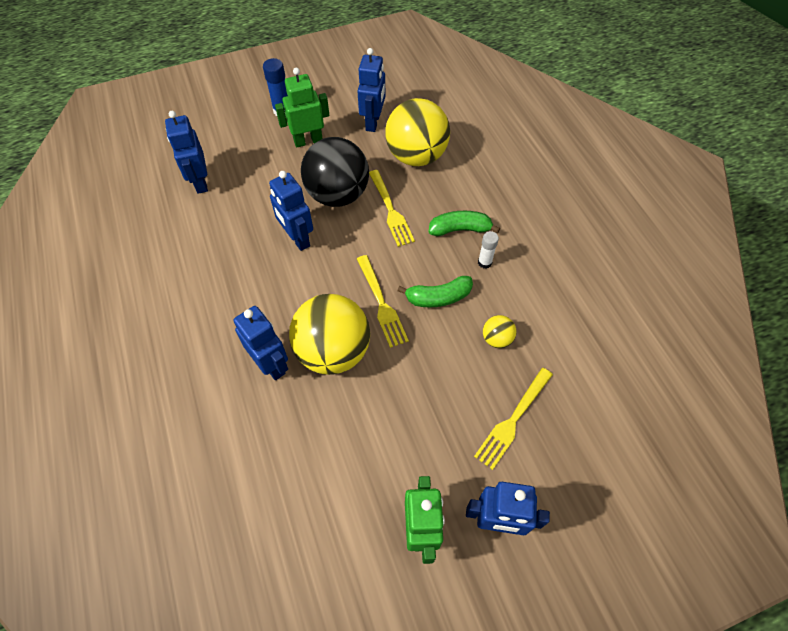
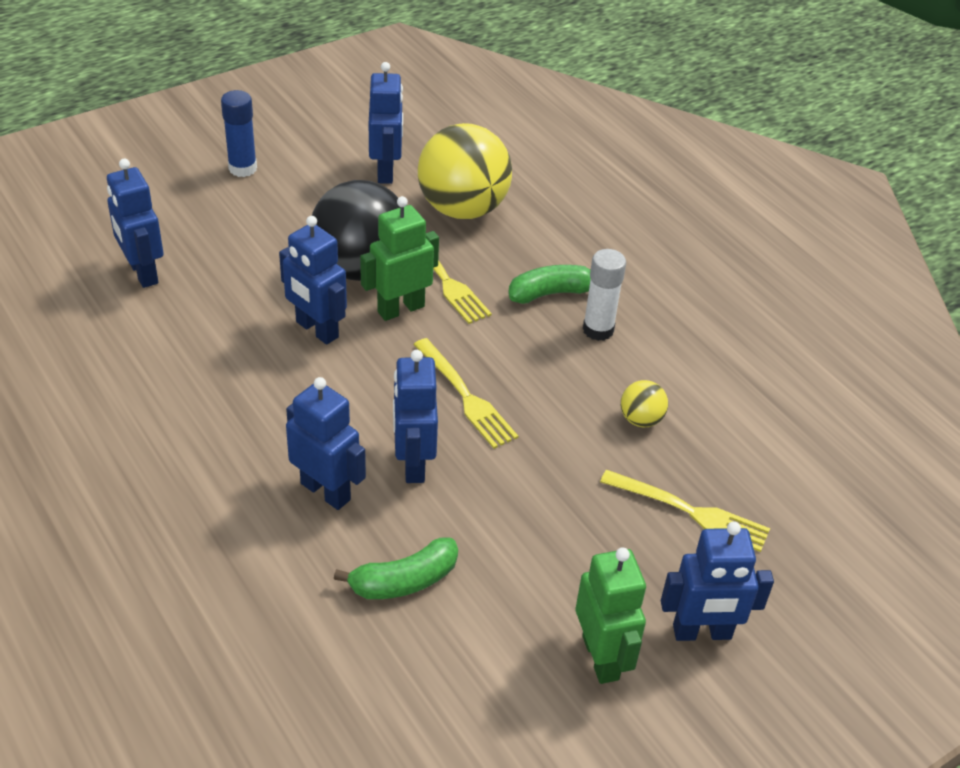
camera: 15 degrees left, 15 degrees down
green robot [275,68,329,147] -> green robot moved to [360,196,439,321]
yellow ball [289,294,370,375] -> blue robot [393,350,438,483]
green banana [398,276,473,307] -> green banana moved to [334,537,458,599]
yellow fork [474,368,553,470] -> yellow fork turned 90 degrees counterclockwise [600,470,770,552]
white glue stick [478,231,499,269] -> white glue stick [583,249,626,341], size x1.52

